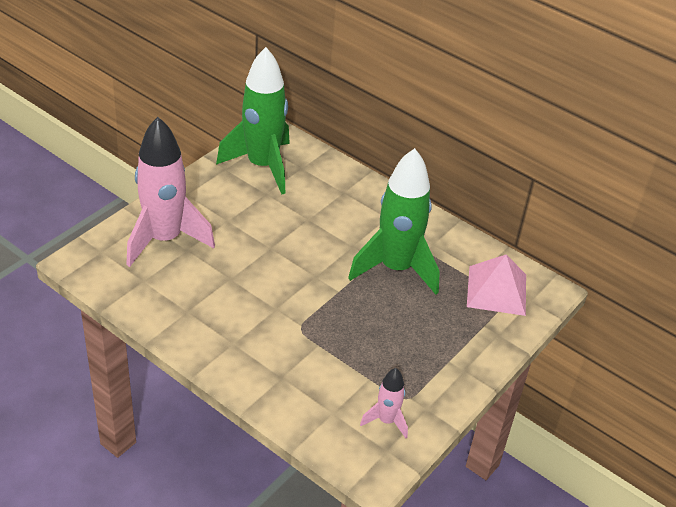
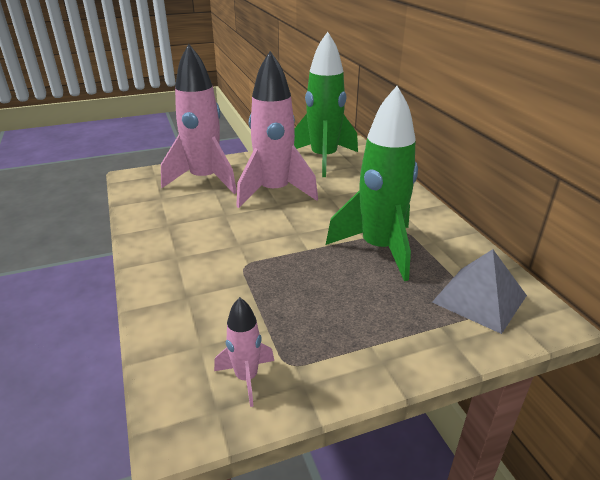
camera: 35 degrees right, 10 degrees down
pink pyramid [467,255,526,316] -> grey pyramid [432,249,527,334]
none -> pink rocket [236,51,318,208]

